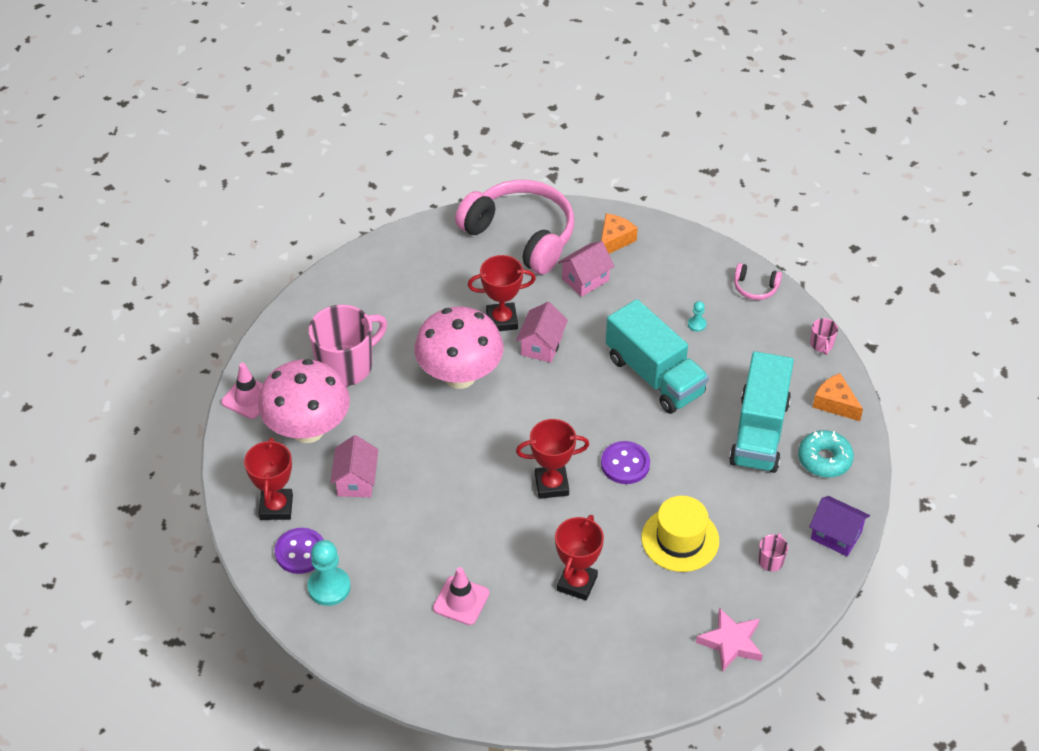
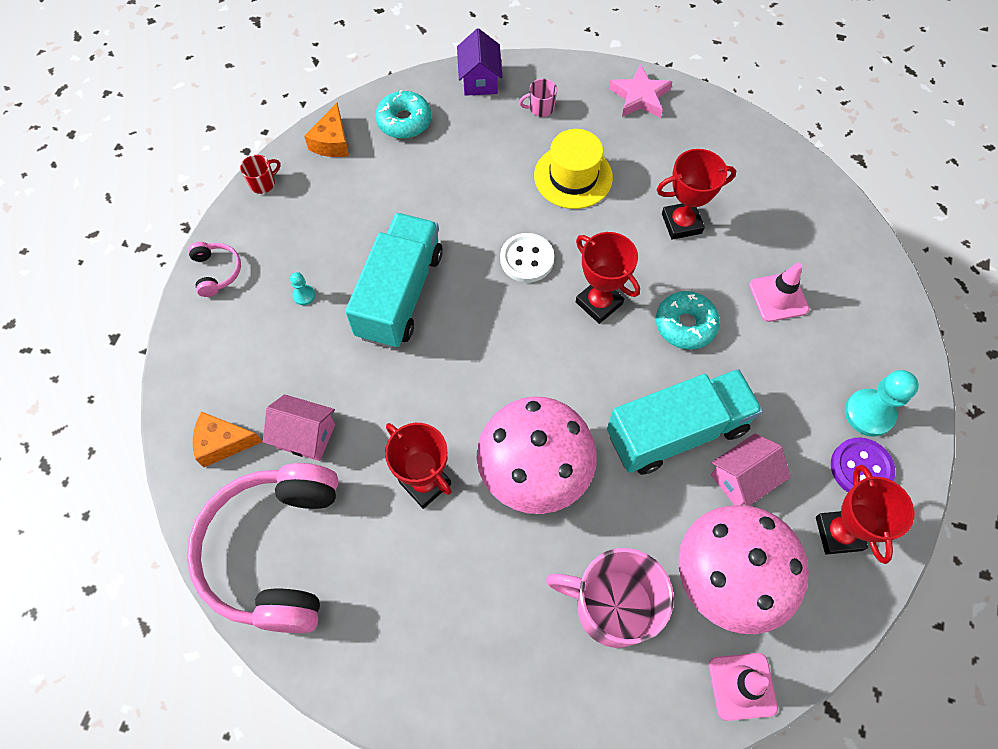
camera: 125 degrees left, 15 degrees up
red trophy [244,438,293,520] -> red trophy turned 60 degrees counterclockwise [816,465,915,564]
pink house [516,302,568,363] -> none
purple button [601,441,650,484] -> white button [500,233,554,283]
turquoise truck [729,351,794,473] -> turquoise truck moved to [607,369,763,475]
pink mug [810,318,838,355] -> red mug [240,155,281,194]
none -> turquoise donut [656,291,720,350]

